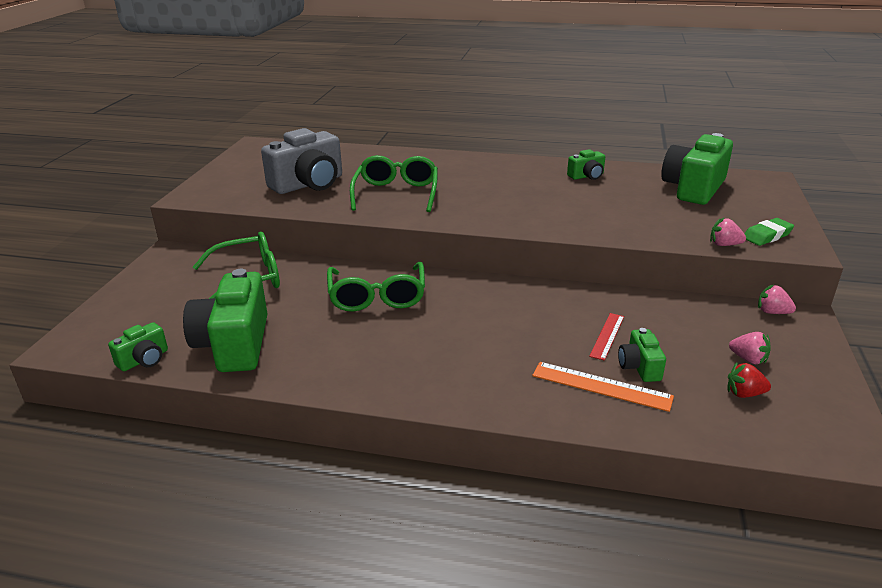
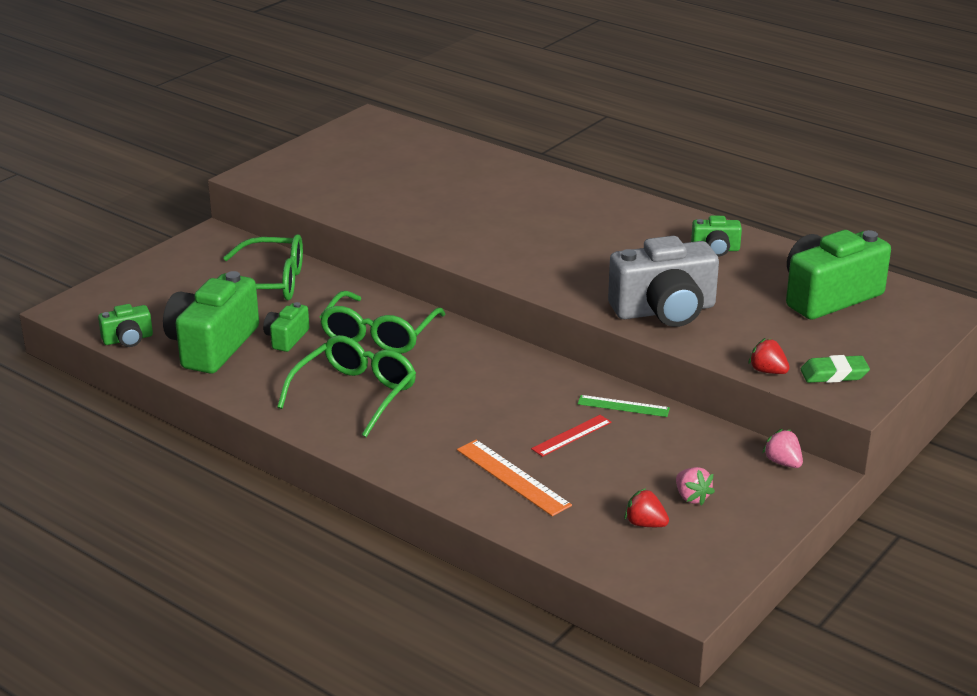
camera: 25 degrees right, 0 degrees up
grey camera [261,128,342,194] -> grey camera moved to [608,236,719,327]
green glasses [350,155,438,212] -> green glasses moved to [277,335,416,437]
green camera [618,328,666,382] -> green camera moved to [263,302,309,352]
pink strawberry [710,217,746,246] -> red strawberry [748,338,790,374]
none -> green ruler [577,395,670,417]

